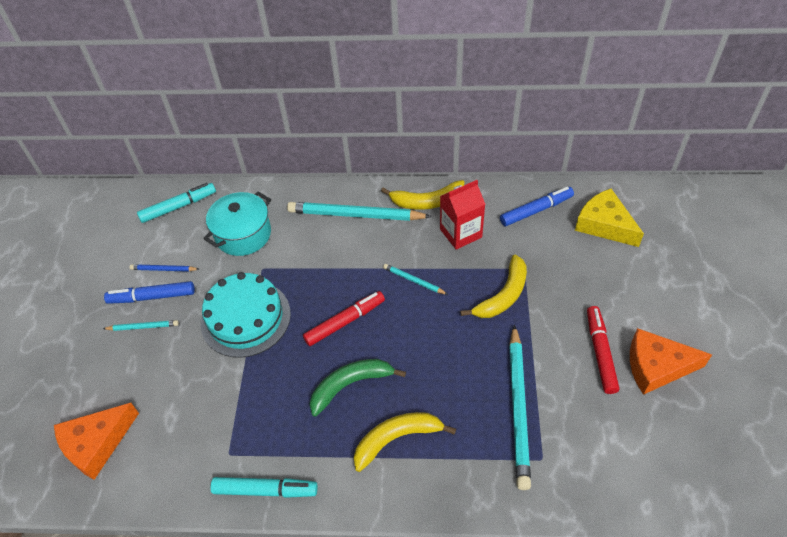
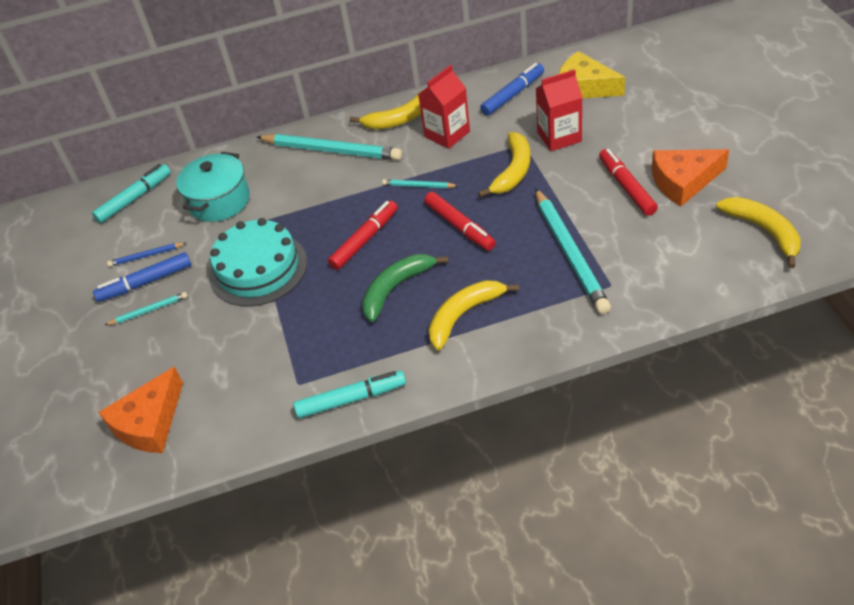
camera: 15 degrees left, 5 degrees down
turquoise pencil [287,202,432,221] -> turquoise pencil turned 150 degrees counterclockwise [256,134,402,160]
none -> red marker [424,192,496,251]
none -> red carton [536,70,583,151]
none -> yellow banana [716,197,801,268]

